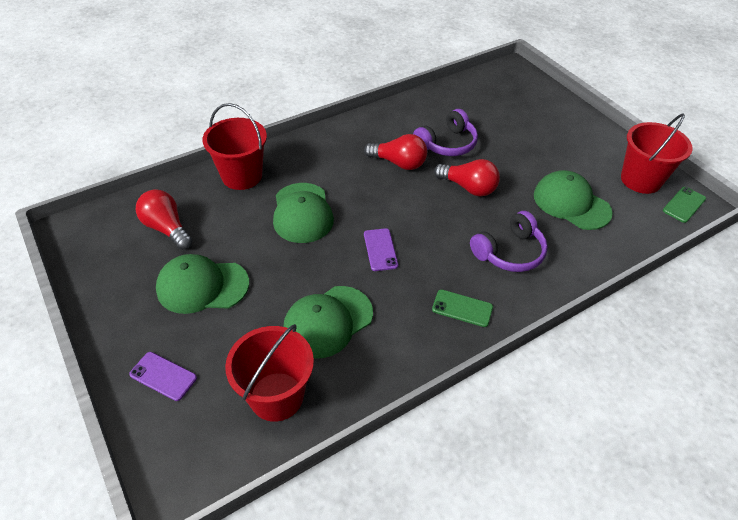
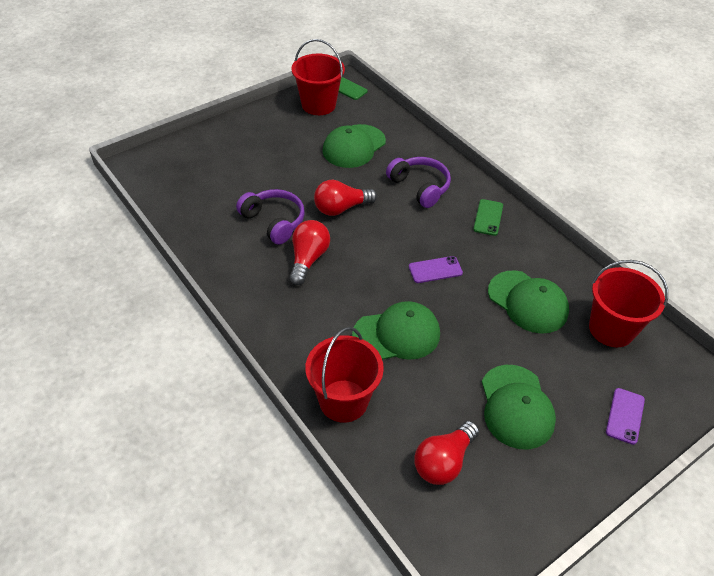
camera: 95 degrees left, 0 degrees up
red light bulb [434,159,500,197] -> red light bulb turned 135 degrees counterclockwise [314,180,377,216]

